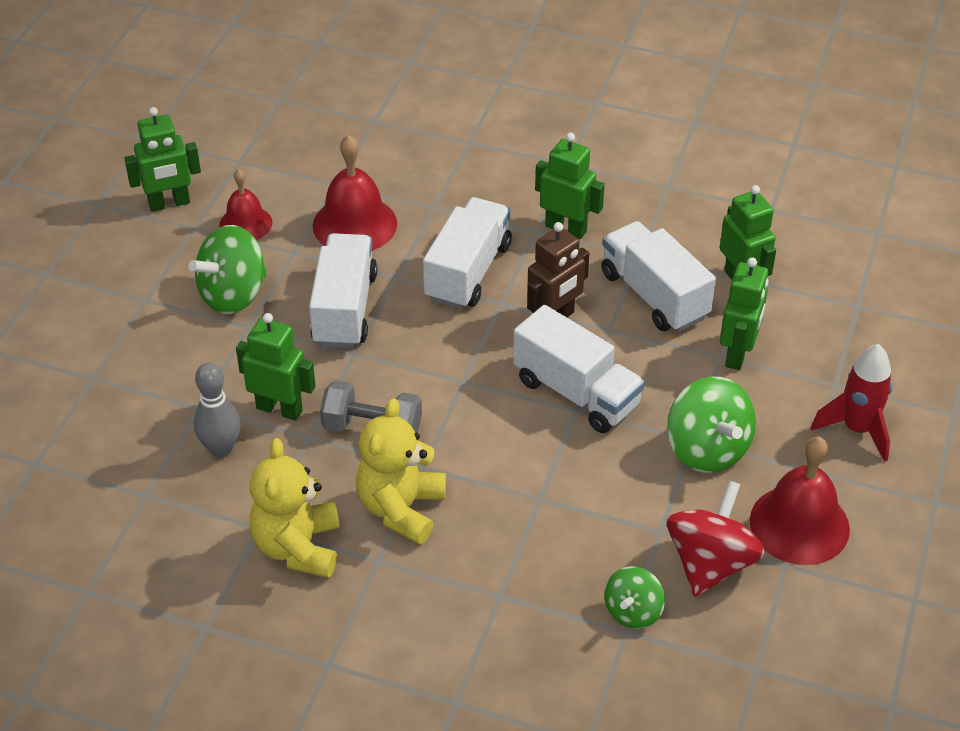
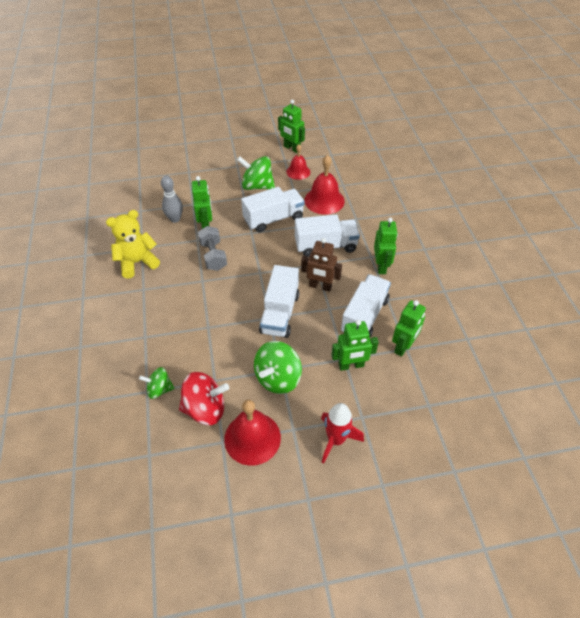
camera: 60 degrees right, 5 degrees up
yellow teddy bear [356,398,446,544] -> none

